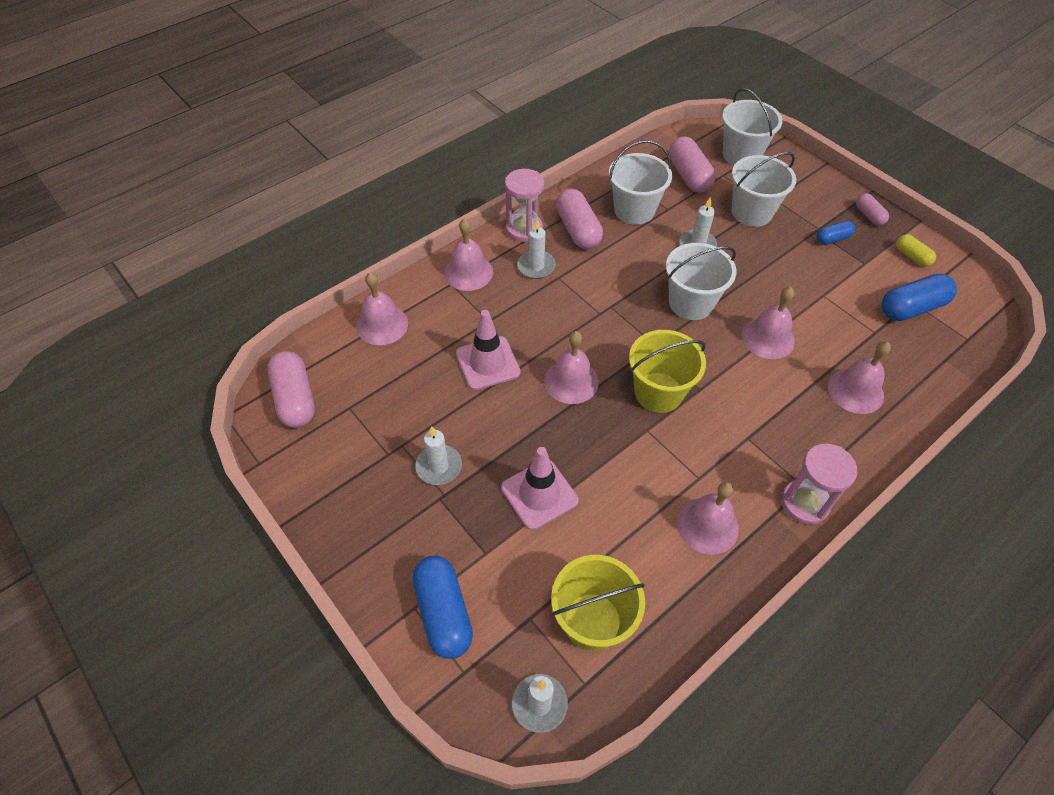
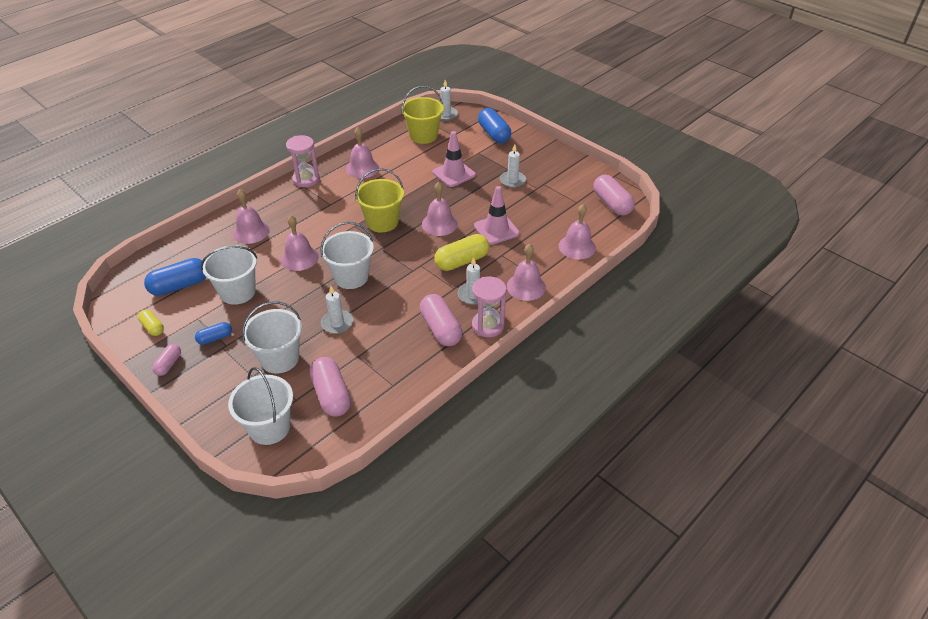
camera: 175 degrees right, 10 degrees down
white bucket [609,140,672,225] -> white bucket moved to [201,245,257,305]
pink capsule [856,193,889,226] -> pink capsule turned 45 degrees clockwise [152,344,181,376]
none -> yellow capsule [434,234,489,271]

